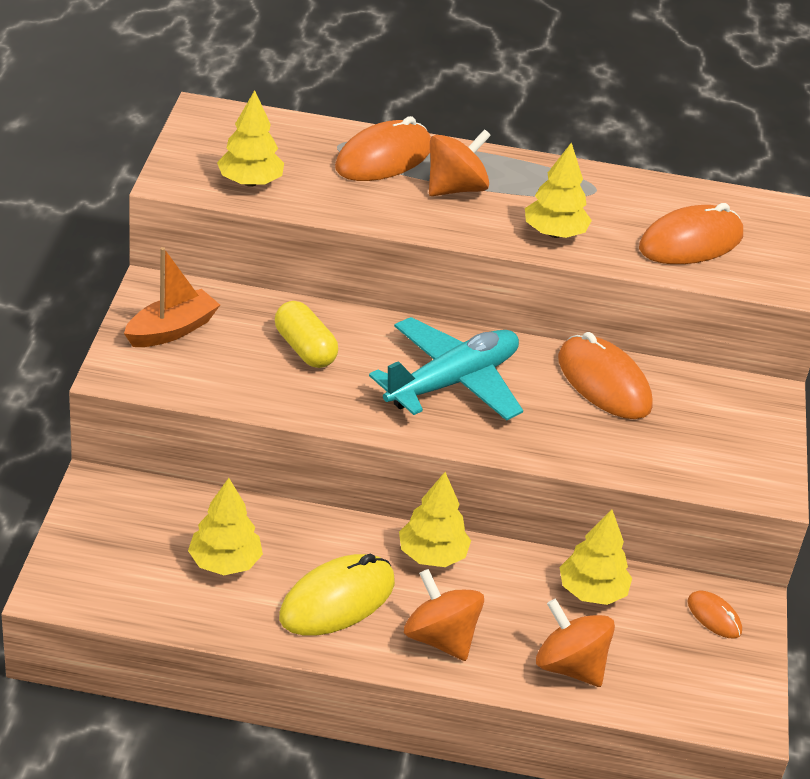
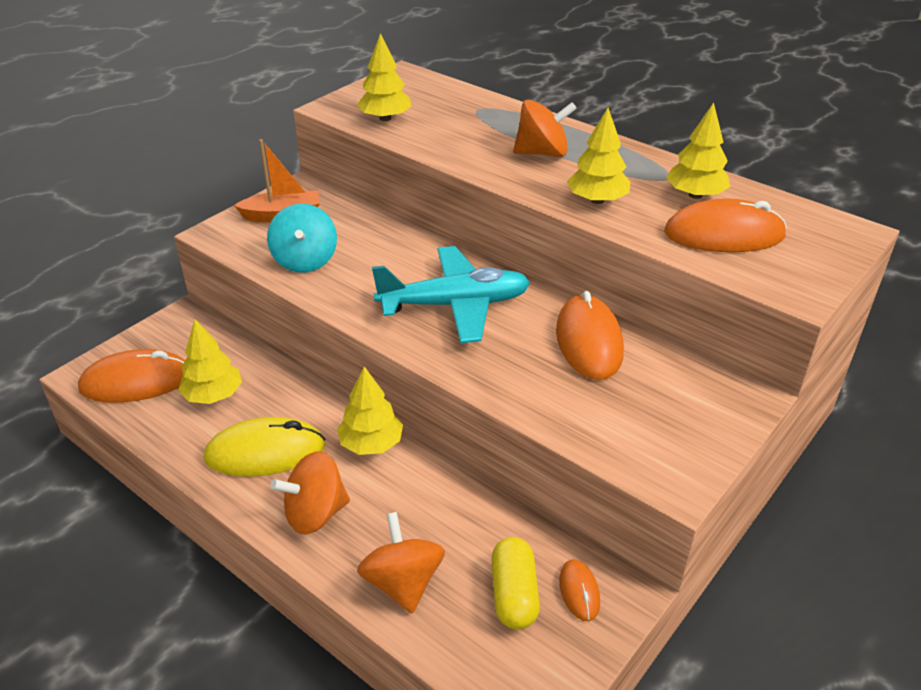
camera: 35 degrees right, 0 degrees up
yellow capsule [275,301,338,368] -> yellow capsule moved to [491,537,540,630]
orange mouse [335,116,431,181] -> orange mouse moved to [78,349,185,403]
orange spinning top [404,569,484,661] -> orange spinning top turned 105 degrees counterclockwise [270,451,350,534]
yellow tree [559,509,632,605] -> yellow tree moved to [666,102,731,199]
none -> turquoise spinning top [267,203,337,273]

